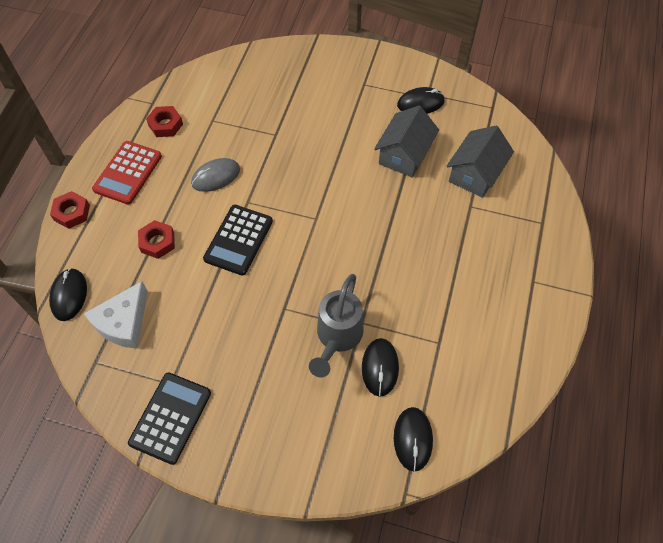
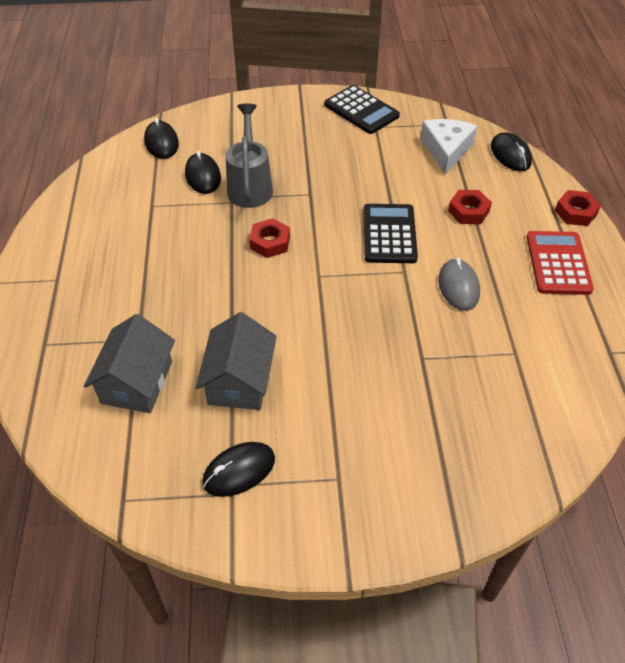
camera: 160 degrees right, 10 degrees down
black calculator [128,372,211,465] -> black calculator turned 45 degrees counterclockwise [324,85,400,134]
red nut [146,106,183,137] -> red nut moved to [249,218,290,258]
grey mouse [191,158,240,192] -> grey mouse turned 45 degrees counterclockwise [438,258,480,311]

